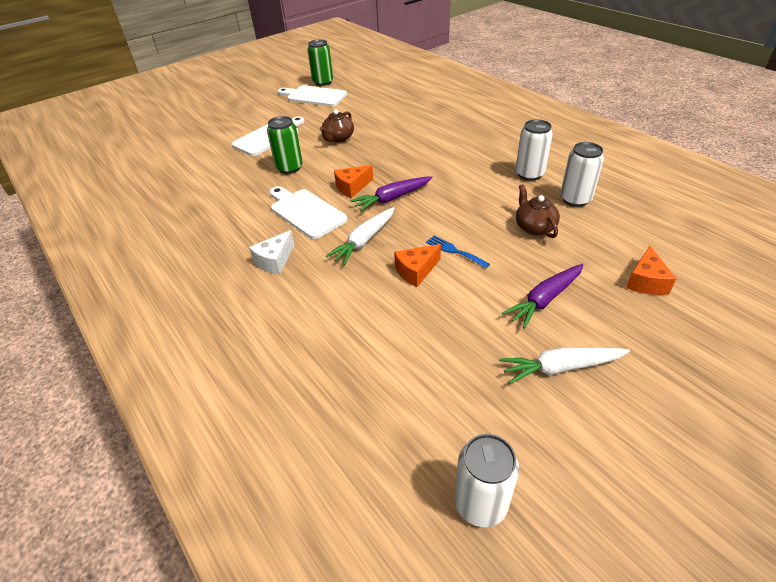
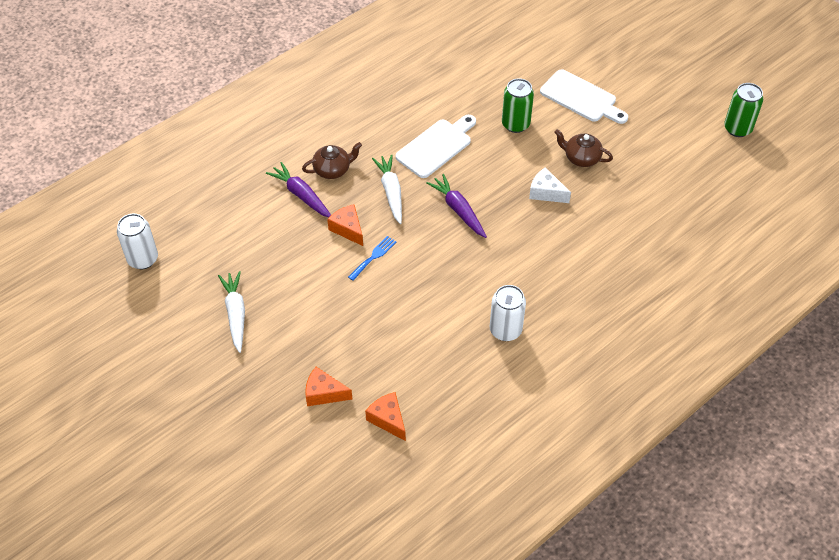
camera: 85 degrees right, 10 degrees up
white cheese [249,230,294,274] -> white cheese moved to [529,167,571,203]
white cutting board [278,85,347,107] -> none
white carrot [326,207,395,265] -> white carrot turned 45 degrees clockwise [372,154,402,224]
orange cheese [334,165,373,198] -> orange cheese moved to [365,392,406,441]
purple carrot [502,264,584,329] -> purple carrot moved to [266,162,331,217]
brown teapot [516,184,560,238] -> brown teapot moved to [302,142,362,179]
white can [560,142,604,207] -> none

